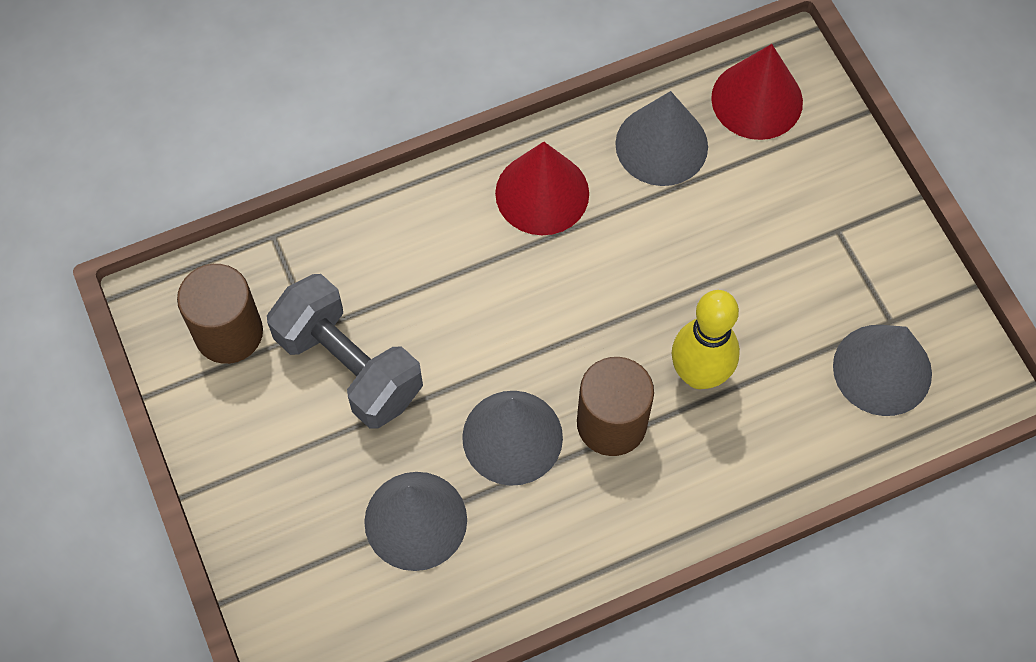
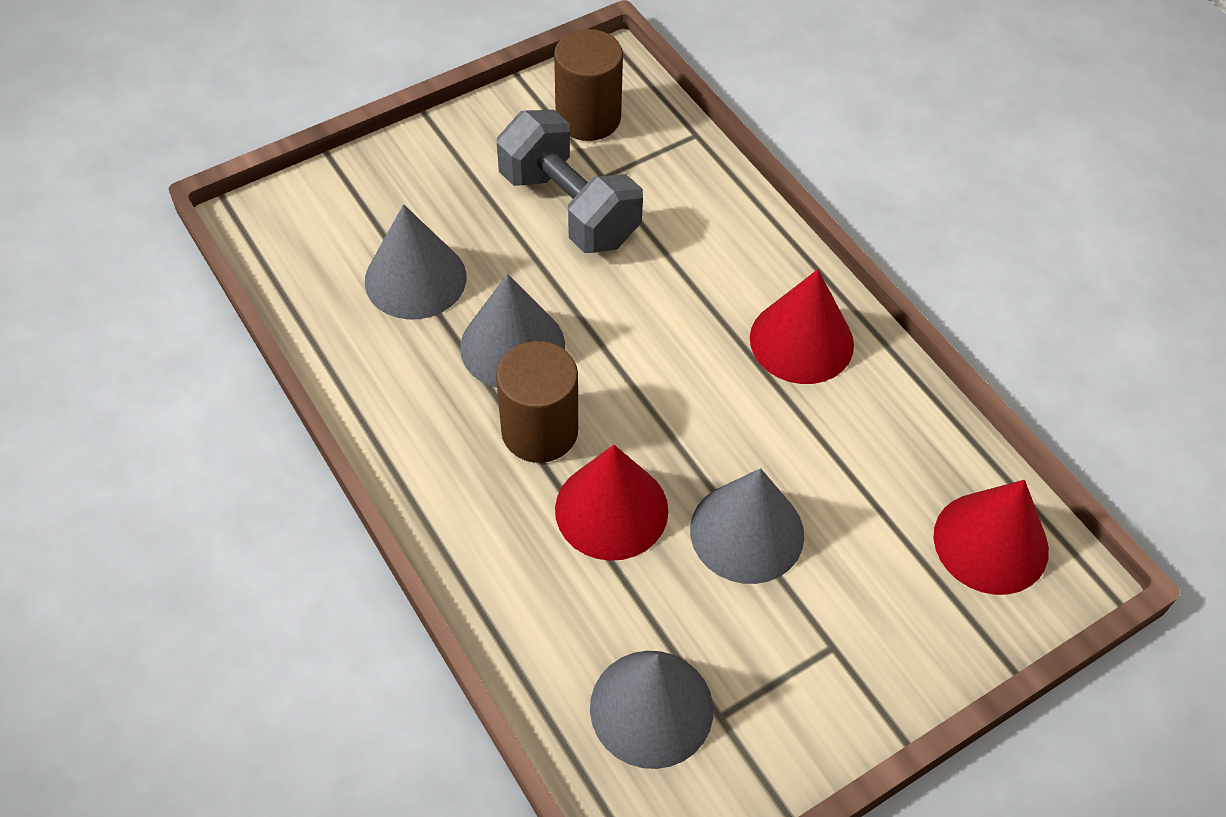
camera: 80 degrees right, 10 degrees down
grey dumbbell [267,274,423,429] -> grey dumbbell turned 75 degrees counterclockwise [497,110,643,253]
grey cone [615,91,708,186] -> grey cone moved to [690,468,804,584]
yellow bowling pin [672,290,740,389] -> red cone [555,445,668,561]

